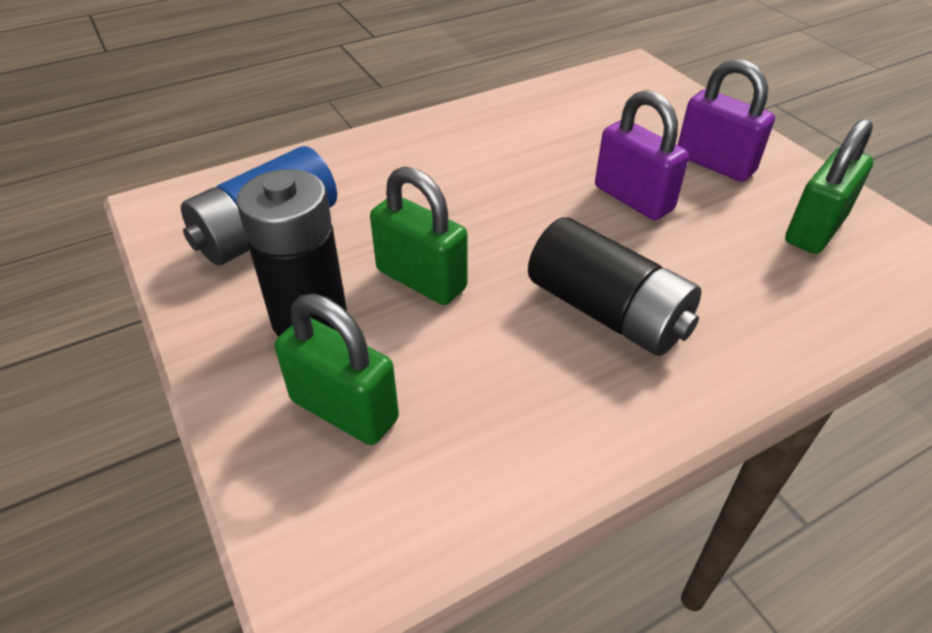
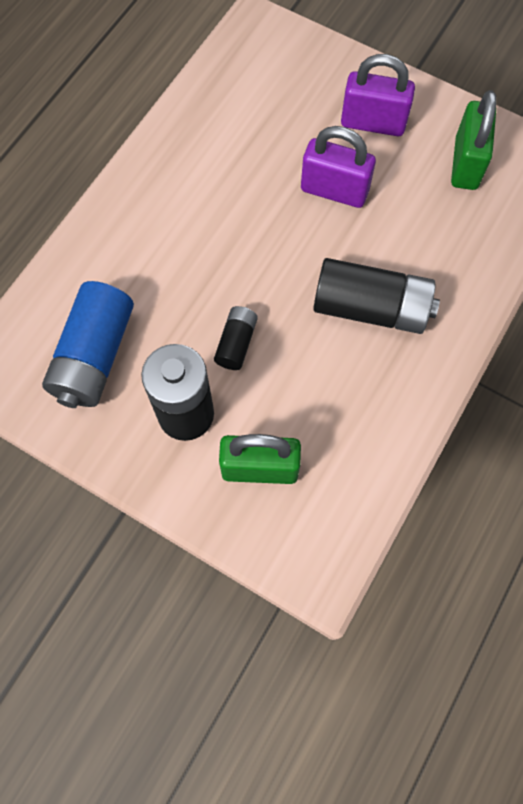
camera: 30 degrees left, 25 degrees up
green padlock [370,166,468,305] -> black battery [214,306,258,370]

